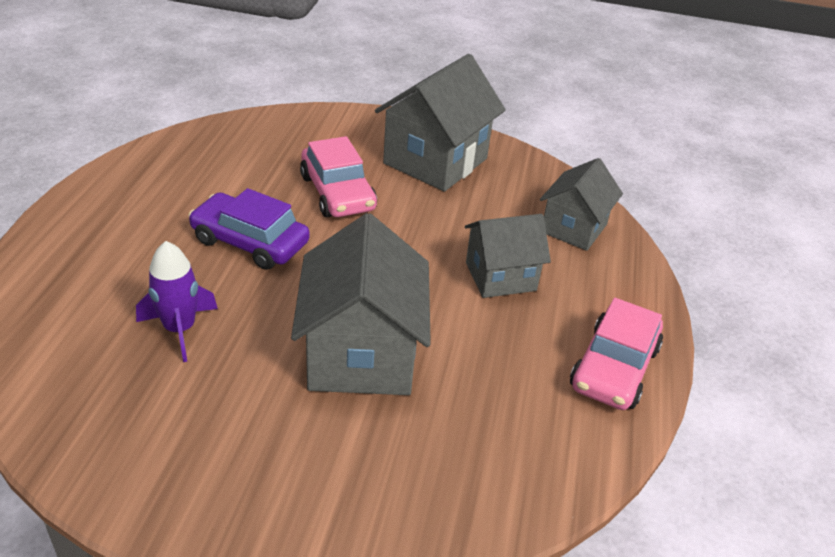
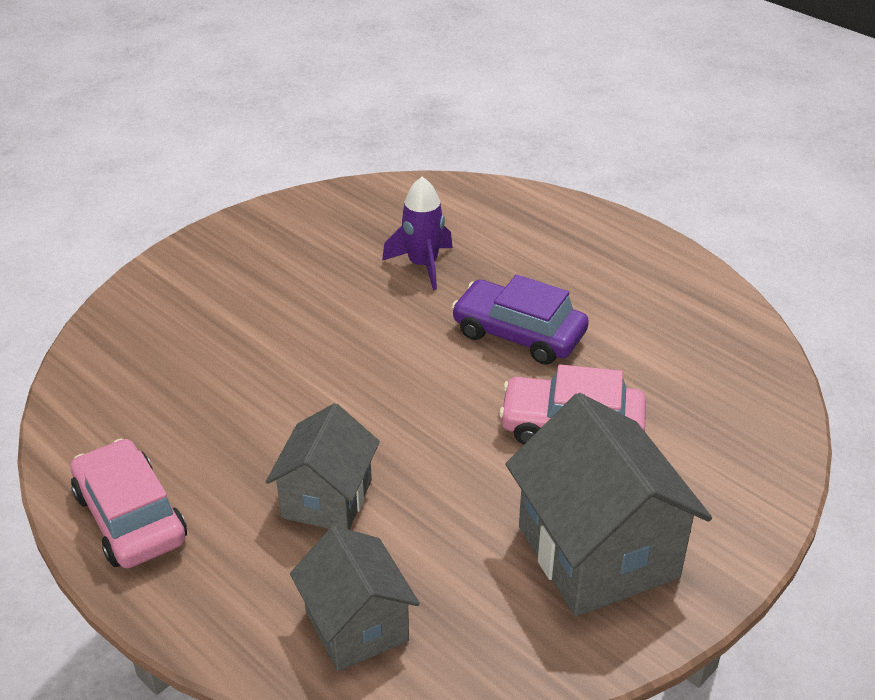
camera: 125 degrees right, 0 degrees up
purple car [189,188,310,270] -> purple car turned 120 degrees counterclockwise [452,274,589,365]
grey house [291,213,431,395] -> none

